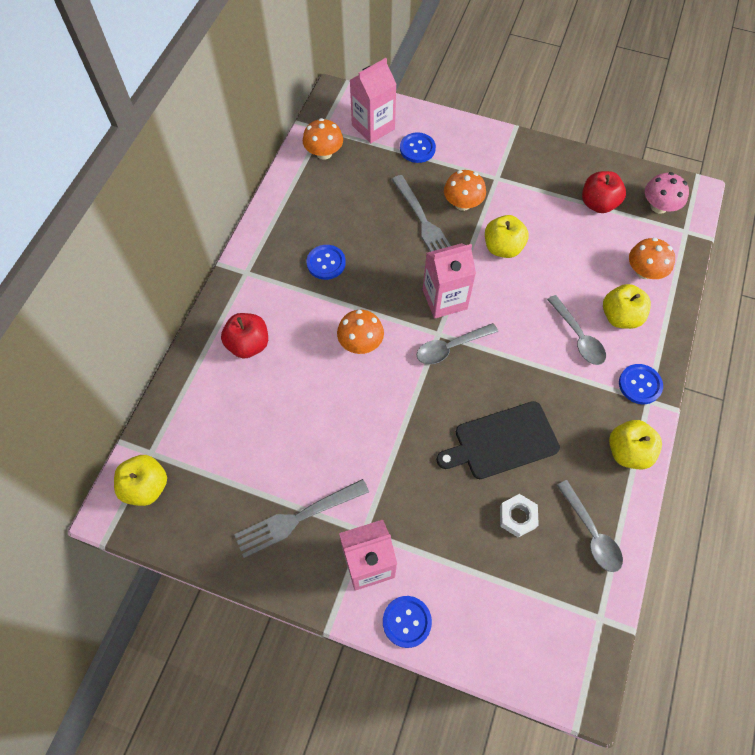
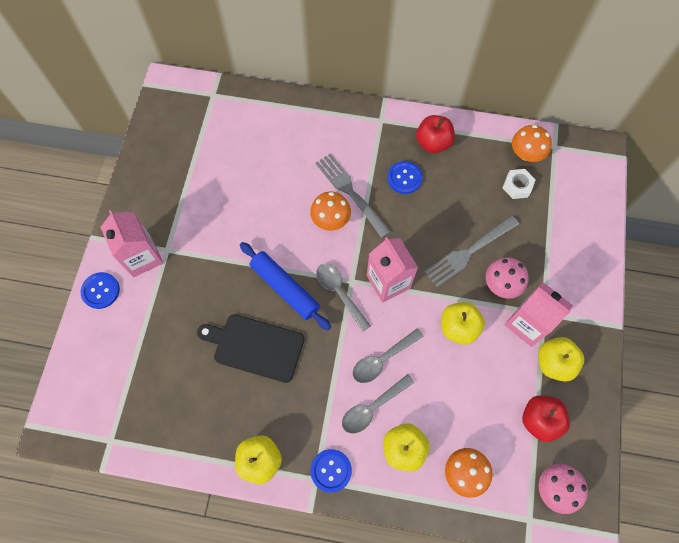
camera: 80 degrees right, 5 degrees up
yellow apple [114,455,167,506] -> yellow apple moved to [538,337,584,382]
red apple [221,313,268,359] -> red apple moved to [416,115,455,153]
grey fork [234,479,369,558] -> grey fork moved to [315,153,391,238]
pink carton [350,58,397,143] -> pink carton moved to [505,282,573,347]
blue button [400,132,436,163] -> none
black cutting board [436,401,560,479] -> black cutting board turned 45 degrees counterclockwise [197,314,304,383]
orange mushroom [444,170,486,211] -> pink mushroom [486,257,529,299]
white nut [500,494,539,538] -> white nut moved to [503,169,536,199]
grey spoon [557,480,623,572] -> grey spoon moved to [353,328,424,383]
none -> blue rolling pin [240,242,331,330]

